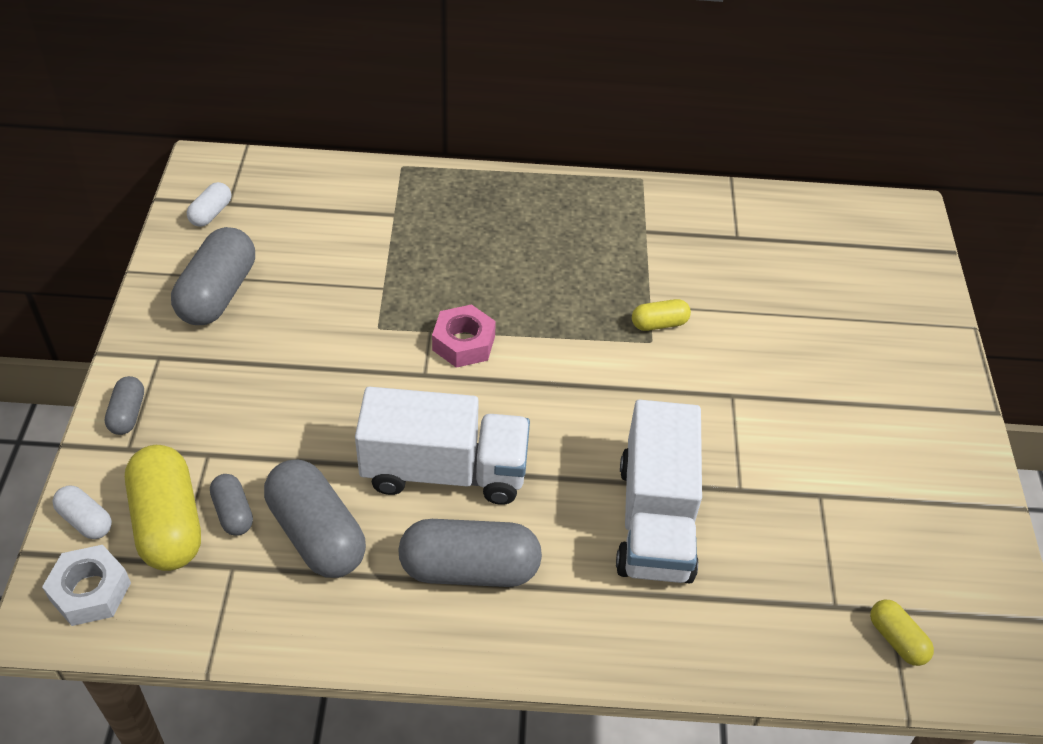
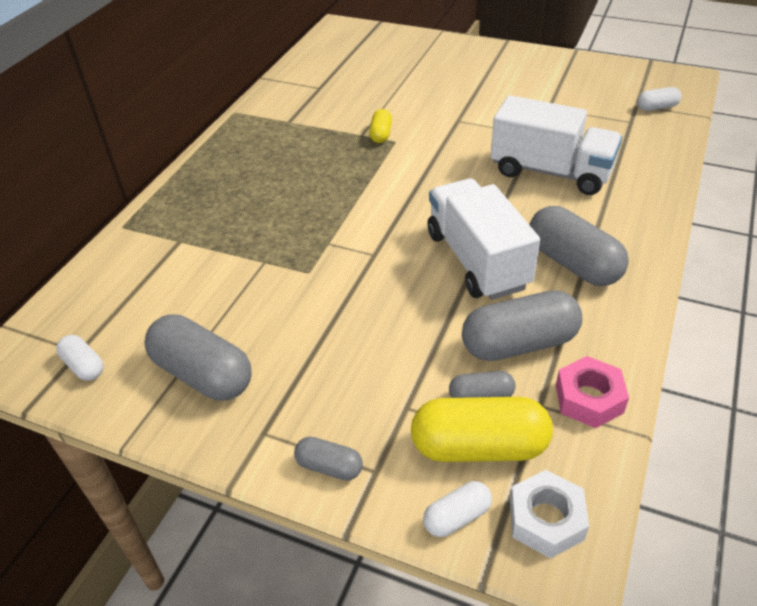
camera: 65 degrees left, 5 degrees down
white truck [355,387,530,505] -> white truck turned 45 degrees counterclockwise [427,178,540,300]
grey capsule [398,519,542,587] -> grey capsule turned 60 degrees counterclockwise [529,206,629,286]
pink nut [432,304,496,368] -> pink nut moved to [556,356,629,428]
yellow capsule [870,599,934,666] -> white capsule [638,87,681,111]

